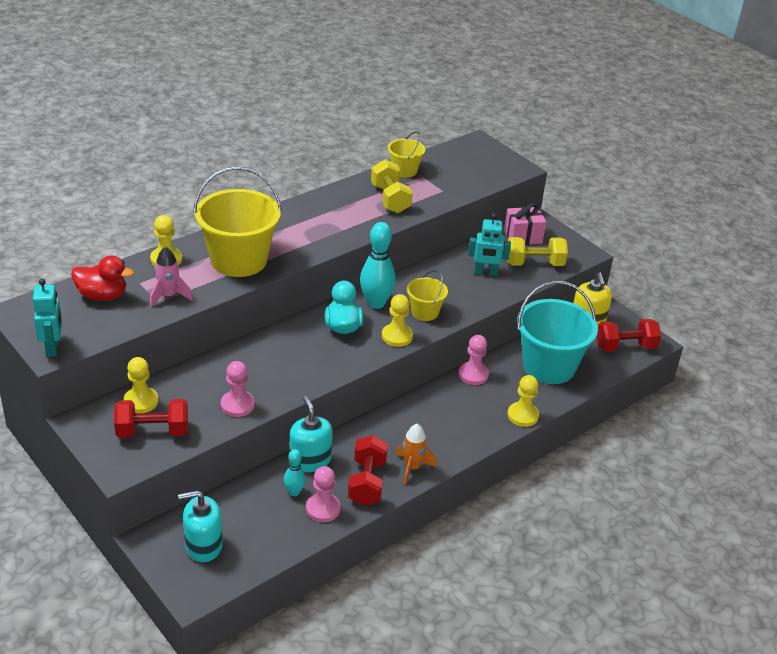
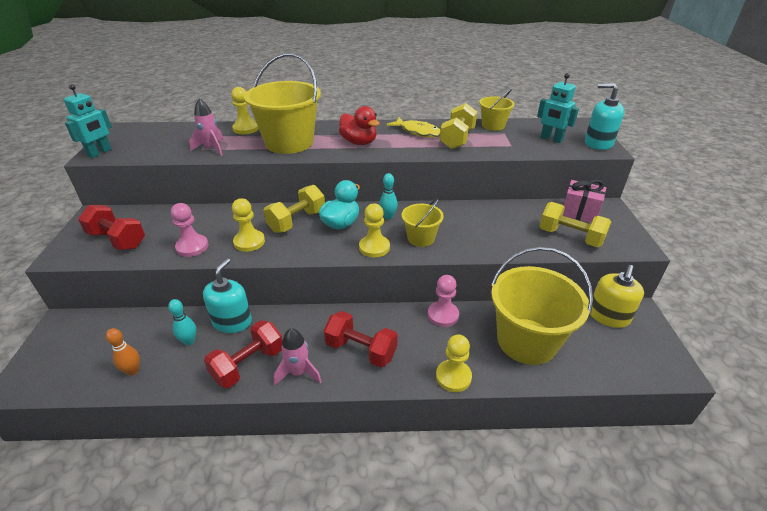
camera: 40 degrees right, 0 degrees up
red duck [71,255,134,301] -> red duck moved to [339,106,380,145]
yellow pawn [124,357,158,413] -> yellow pawn moved to [232,198,265,252]
turquoise soap dispenser [178,490,223,562] -> turquoise soap dispenser moved to [585,83,624,150]
pink pawn [306,466,341,522] -> none
turquoise bowling pin [360,222,396,309] -> turquoise bowling pin [379,173,398,220], size x0.54
orange rocket [396,424,437,485] -> pink rocket [274,328,322,385]
turquoise robot [468,213,511,276] -> turquoise robot moved to [537,73,579,143]
turquoise bucket [517,281,598,384] -> yellow bucket [491,247,593,365]
red dumbbell [597,319,661,352] -> red dumbbell moved to [324,311,398,368]
none -> orange bowling pin [106,328,140,375]
none -> yellow dumbbell [263,185,325,233]
none -> yellow fish [386,117,440,137]

